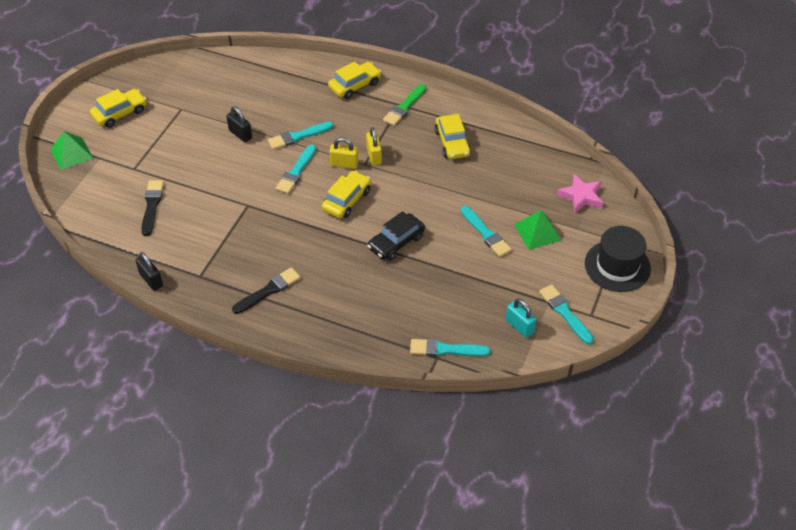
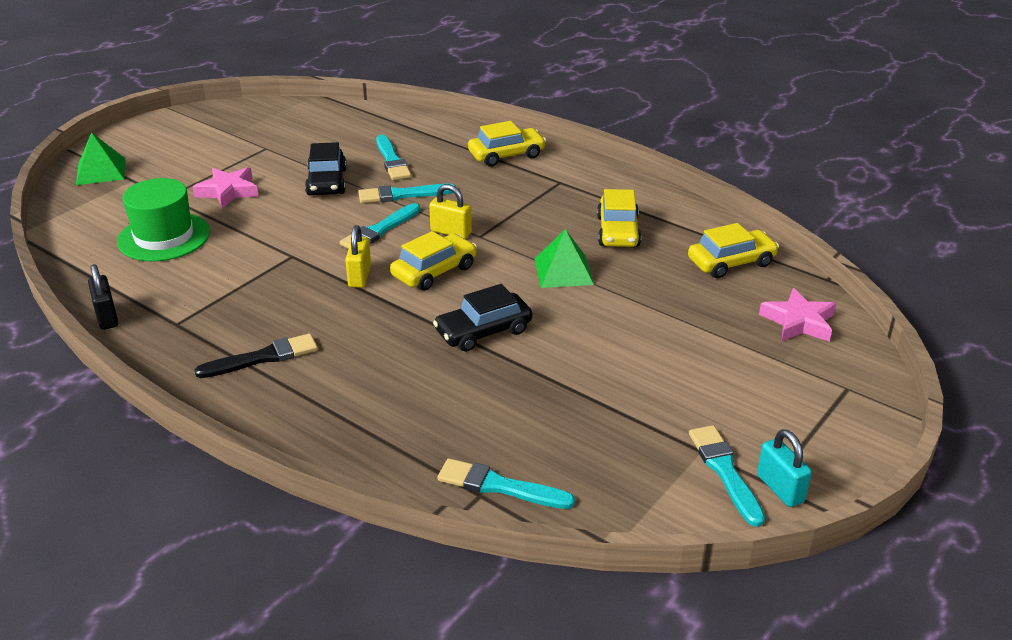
camera: 15 degrees right, 15 degrees down
yellow car [90,89,147,128] -> yellow car moved to [688,223,779,278]
black brush [141,180,164,236] -> green hat [117,178,210,261]
black padlock [226,107,252,142] -> black car [305,142,347,195]
yellow padlock [366,127,382,166] -> yellow padlock moved to [345,225,371,288]
green brush [383,84,426,126] -> none
turquoise brush [461,206,512,257] -> turquoise brush moved to [376,135,411,180]
turquoise padlock [506,299,537,338] -> turquoise padlock moved to [757,429,812,507]
green pyramid [514,210,561,250] -> green pyramid moved to [535,229,594,288]
black hat [585,226,651,292] -> none
none -> pink star [193,168,259,209]

